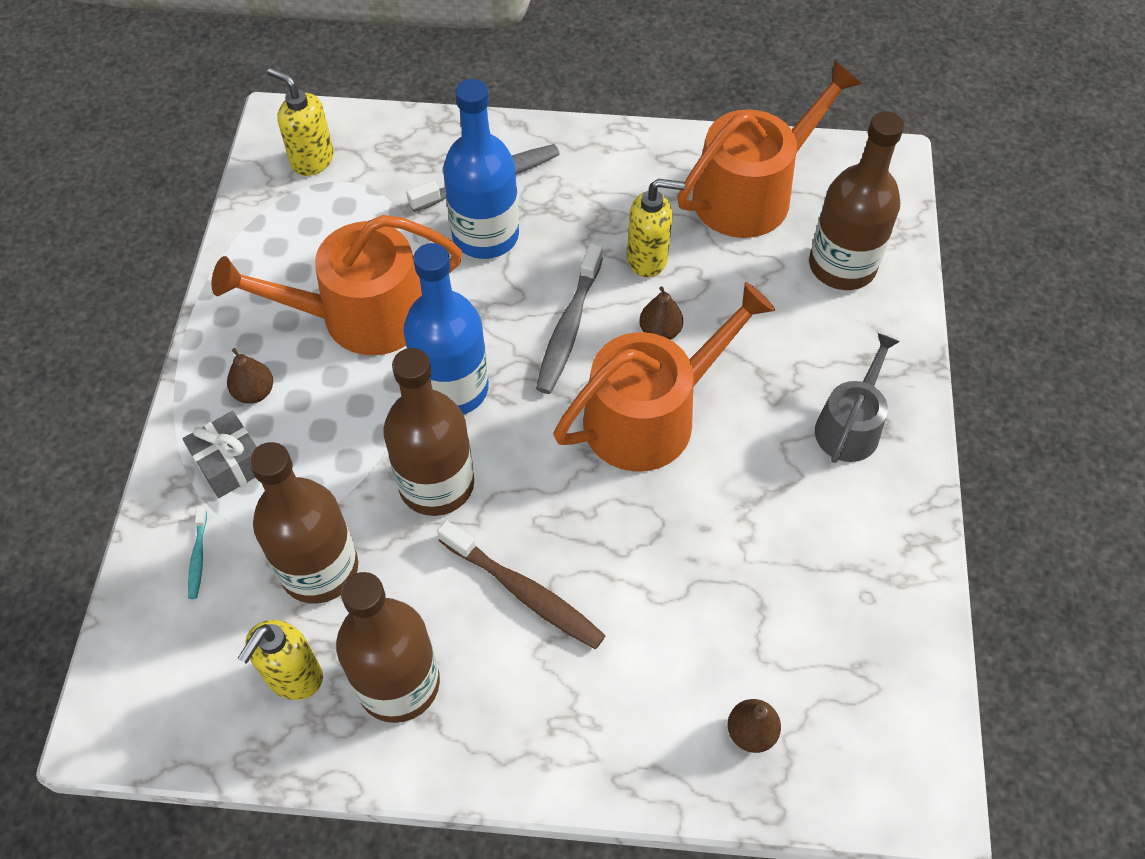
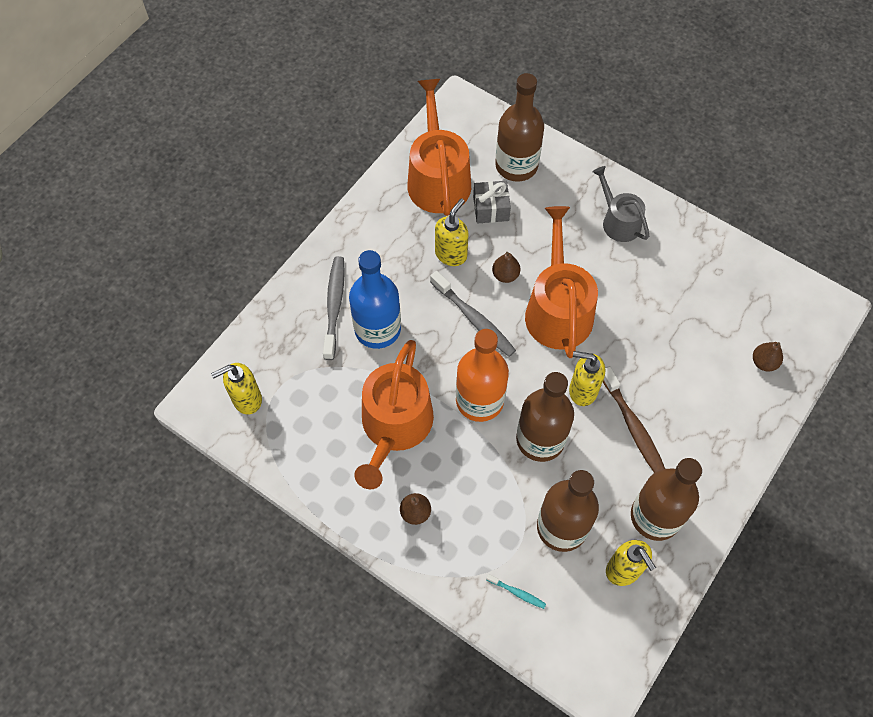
camera: 60 degrees left, 5 degrees up
grey gift [182,411,257,498] -> grey gift moved to [473,181,511,224]
blue bottle [403,243,489,415] -> orange bottle [456,329,509,422]
brown toothbrush [437,520,606,649] -> brown toothbrush turned 90 degrees clockwise [603,366,665,473]
none -> yellow soap dispenser [569,351,605,406]

